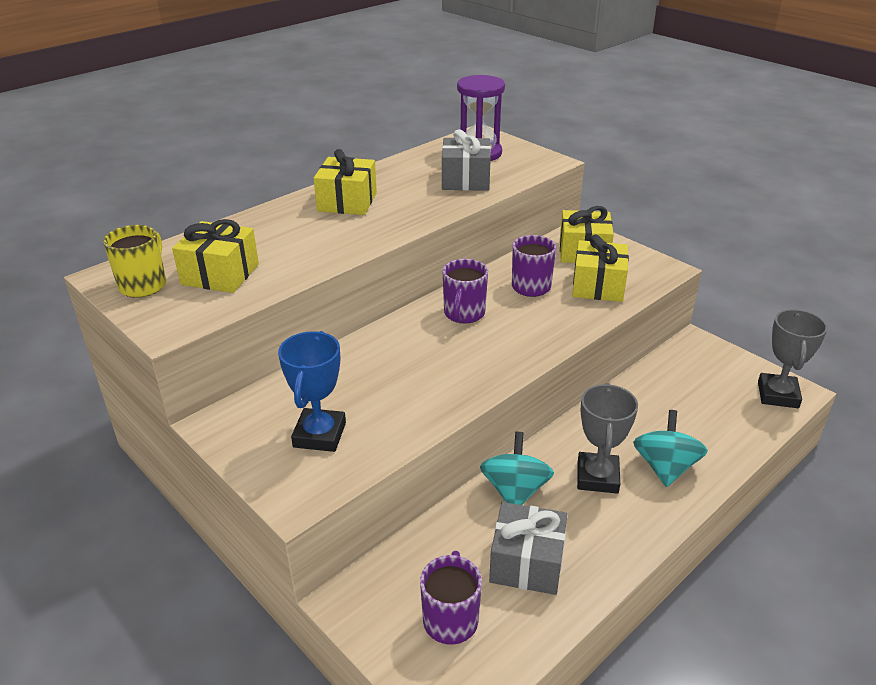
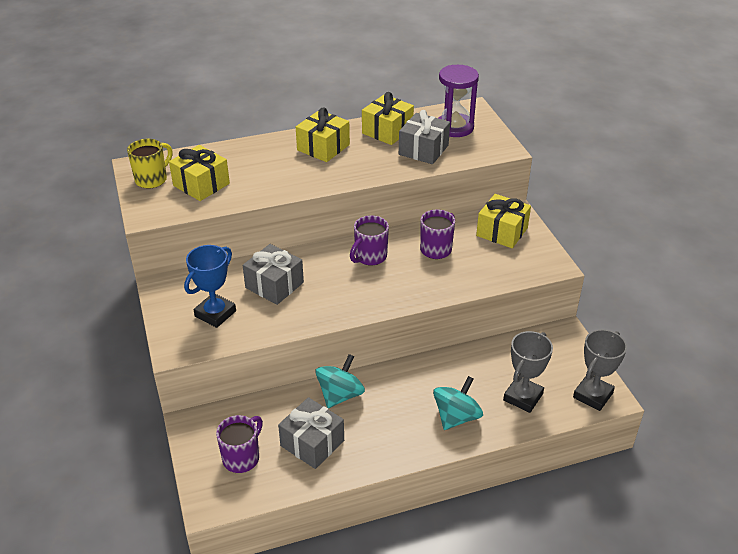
camera: 25 degrees right, 5 degrees up
yellow gift [572,234,629,302] -> yellow gift moved to [362,92,414,145]
grey trophy [577,383,638,494] -> grey trophy moved to [503,331,553,413]
none -> grey gift [243,244,304,305]

